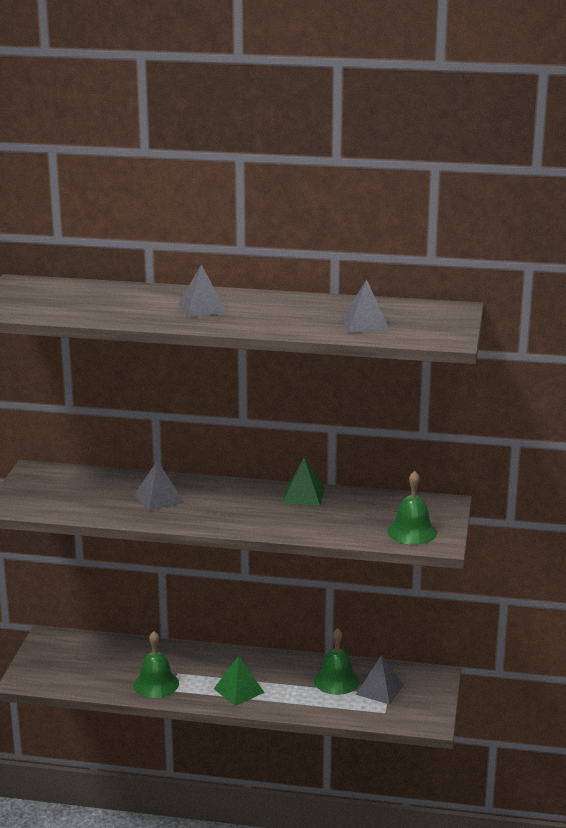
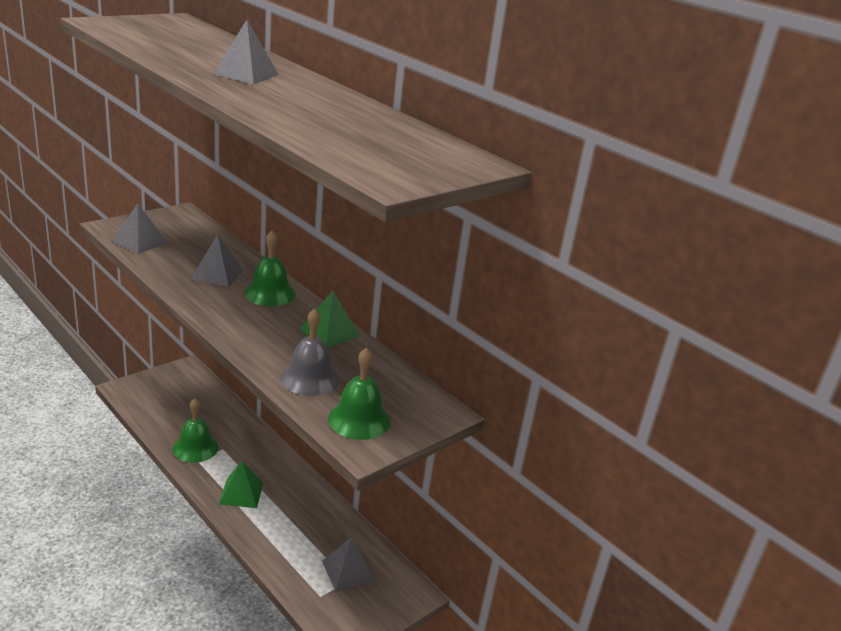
camera: 35 degrees right, 5 degrees up
green bell [314,628,359,695] -> green bell moved to [244,231,296,306]
grey pyramid [342,280,390,333] -> grey pyramid moved to [112,203,167,254]
none -> grey bell [281,308,340,396]

